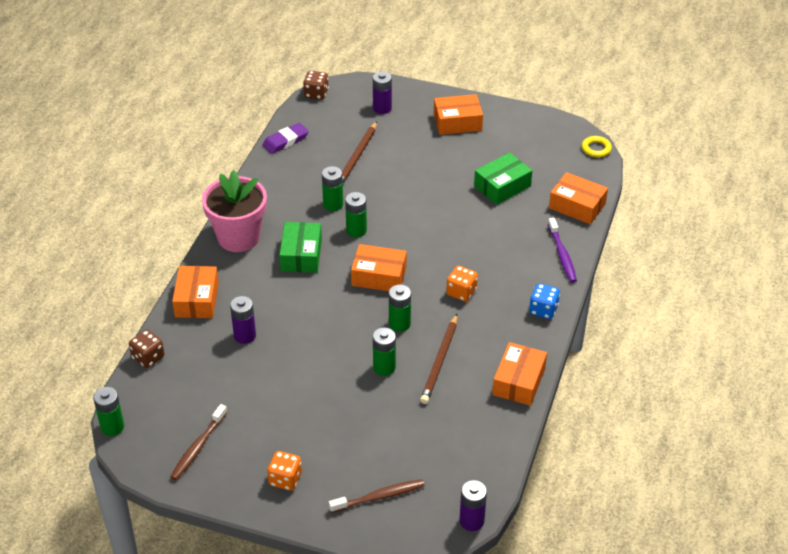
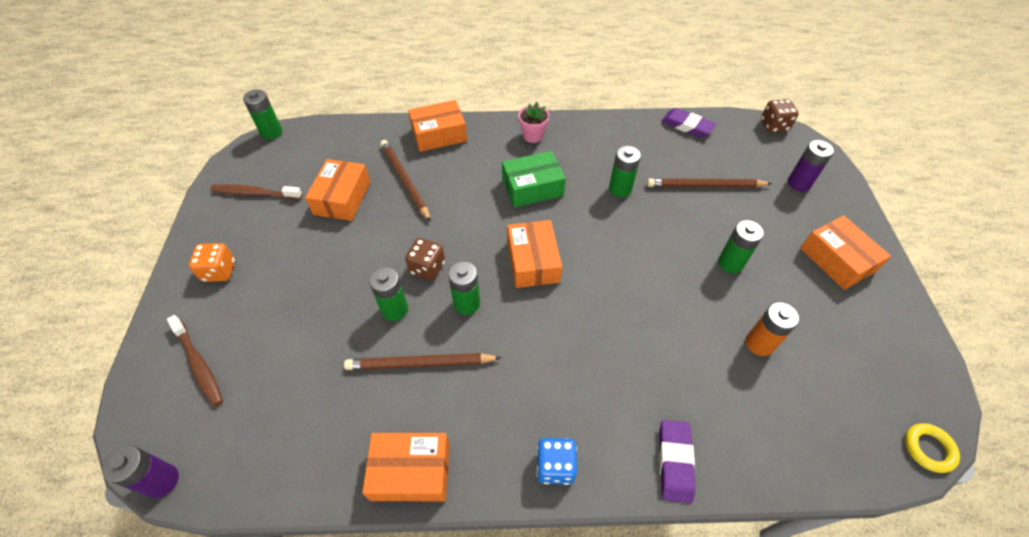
camera: 70 degrees right, 10 degrees up
brown dice [129,330,164,368] -> brown dice moved to [405,238,445,281]
pink flower pot [202,170,267,252] -> pink flower pot [518,102,550,143], size x0.47
purple battery [230,296,256,344] -> brown pencil [380,140,431,222]
green battery [345,192,367,237] -> green battery moved to [718,220,764,273]
orange dice [446,266,478,302] -> none
green box [474,152,532,205] -> orange battery [746,302,799,356]
purple toothbrush [548,218,577,283] -> purple eraser [659,420,696,503]
orange box [549,172,608,224] -> orange box moved to [305,159,370,221]

